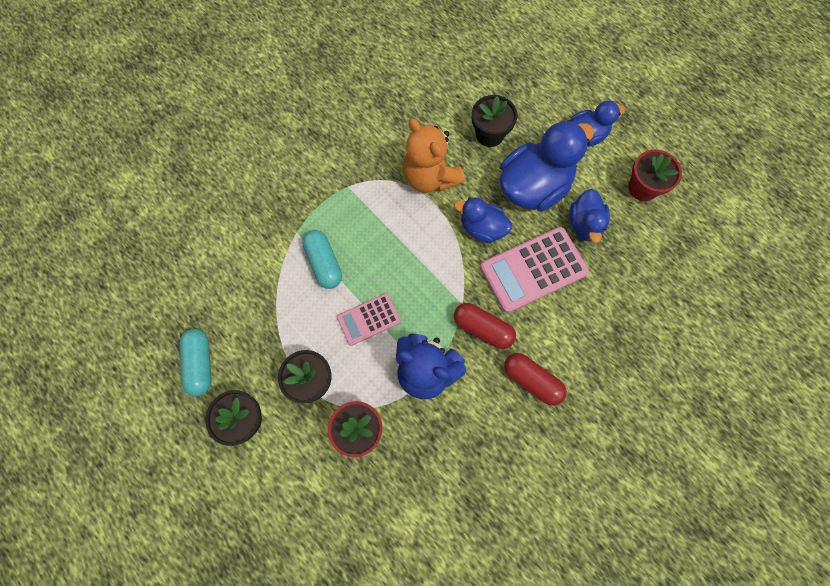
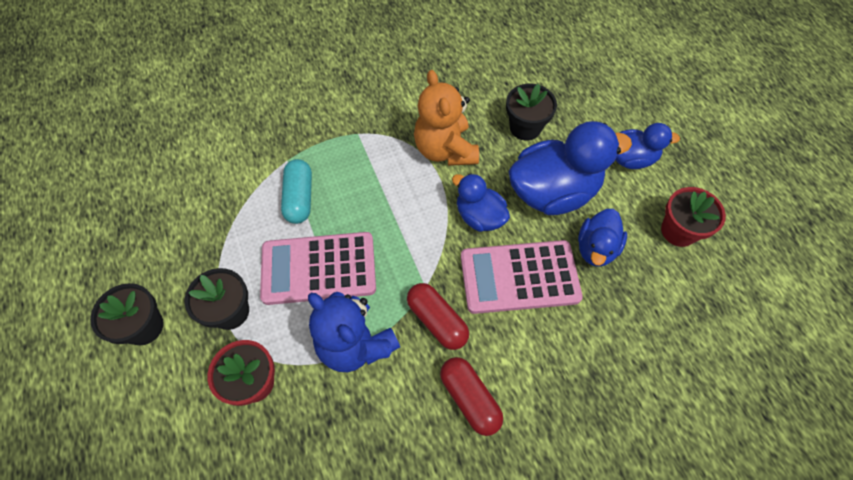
camera: 20 degrees right, 10 degrees down
turquoise capsule [180,329,211,396] -> none
pink calculator [337,293,401,346] -> pink calculator [260,232,376,305], size x1.72

